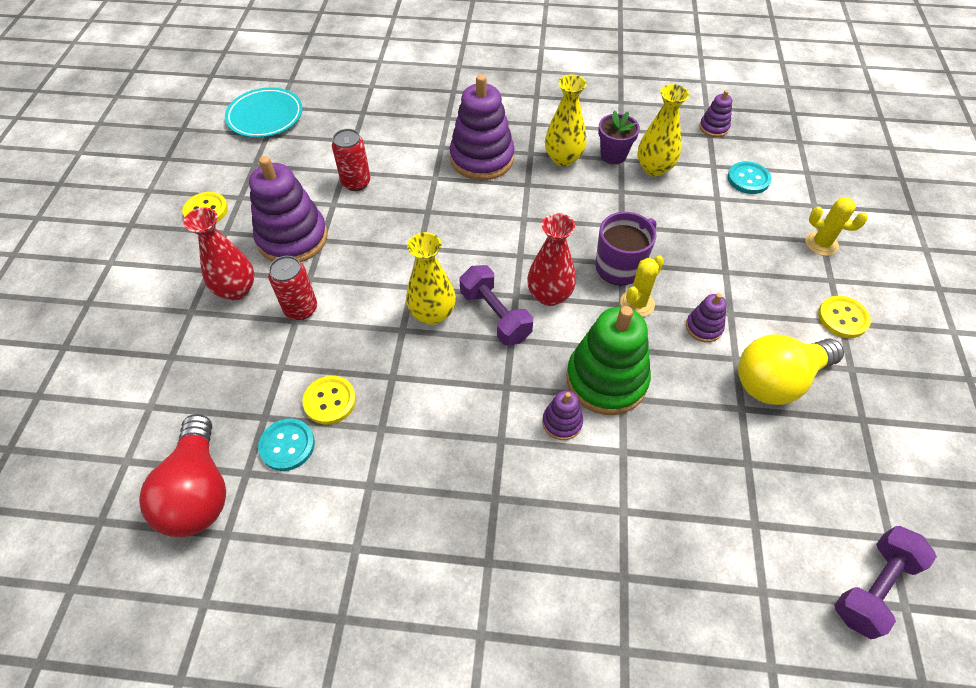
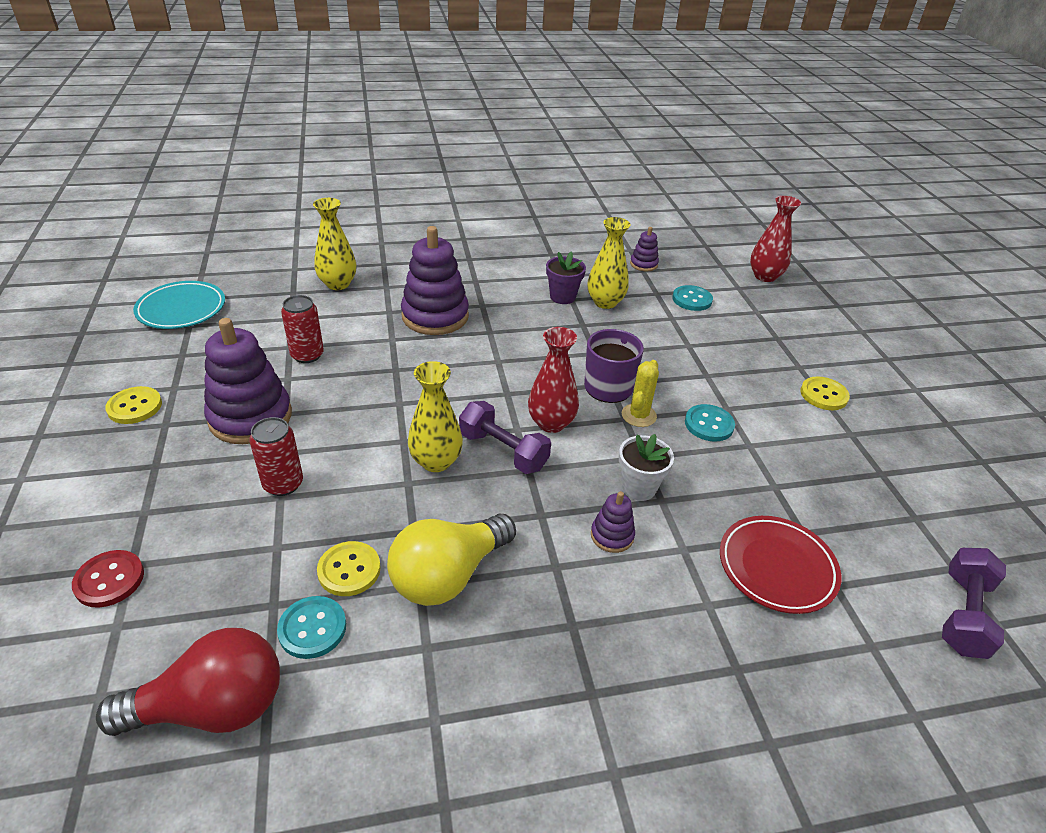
camera: 20 degrees left, 15 degrees down
red light bulb [139,414,226,537] -> red light bulb turned 75 degrees counterclockwise [96,628,280,736]
red vase [183,207,255,300] -> red vase moved to [750,196,801,282]
yellow vase [545,75,587,167] -> yellow vase moved to [313,198,356,290]
green stacking toy [566,306,651,415] -> white flower pot [619,434,674,501]
purple stacking toy [686,293,727,342] -> turquoise button [685,404,735,442]
yellow light bulb [738,334,844,405] -> yellow light bulb moved to [387,514,516,606]
yellow cactus [805,197,868,256] -> none
none -> red button [72,550,144,608]
none -> red plate [720,516,841,614]

